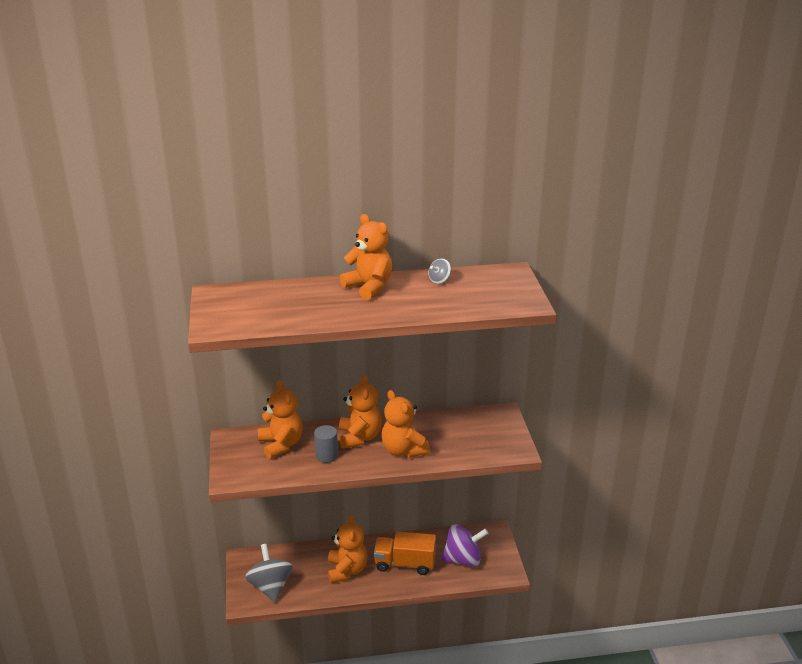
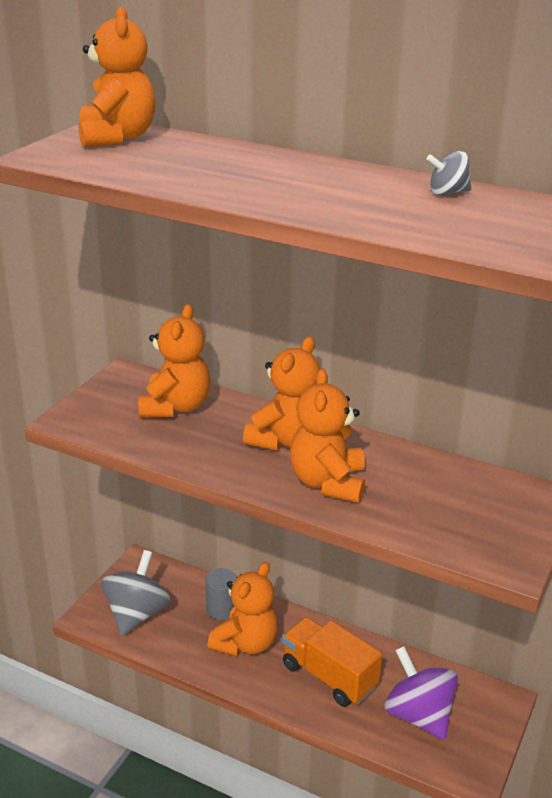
camera: 35 degrees right, 0 degrees up
grey cylinder [314,425,338,463] -> grey cylinder moved to [205,568,237,620]
orange teddy bear [340,214,392,300] -> orange teddy bear moved to [78,7,156,147]
purple spinning top [441,525,488,567] -> purple spinning top turned 150 degrees counterclockwise [385,646,458,740]

